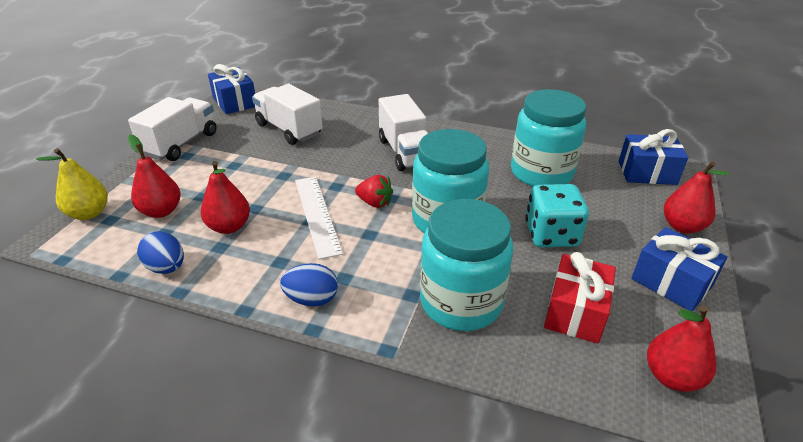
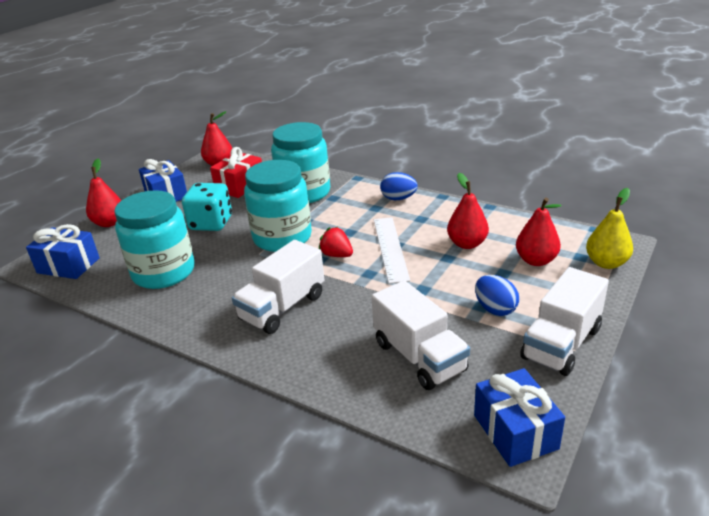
camera: 165 degrees left, 5 degrees down
blue egg [137,231,184,274] -> blue egg moved to [475,275,519,316]
white truck [379,94,428,171] -> white truck turned 135 degrees counterclockwise [232,240,325,334]

